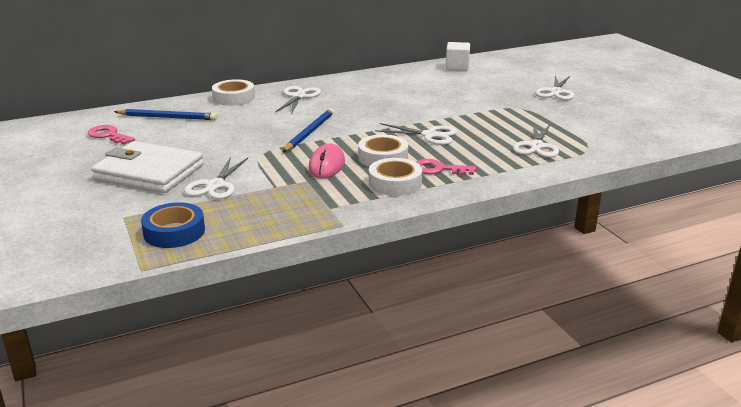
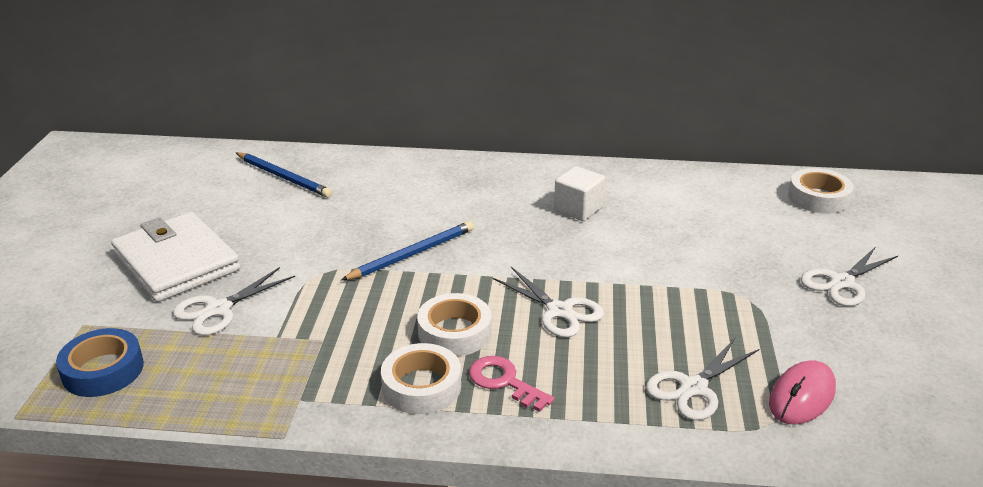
camera: 30 degrees right, 5 degrees up
pink key [88,125,135,145] -> none
white tape [212,79,255,106] -> white tape moved to [788,168,854,214]
white scissors [276,86,321,114] -> none
pink mouse [309,144,345,178] -> pink mouse moved to [769,360,836,425]
white cube [446,42,470,71] -> white cube moved to [554,166,605,221]

